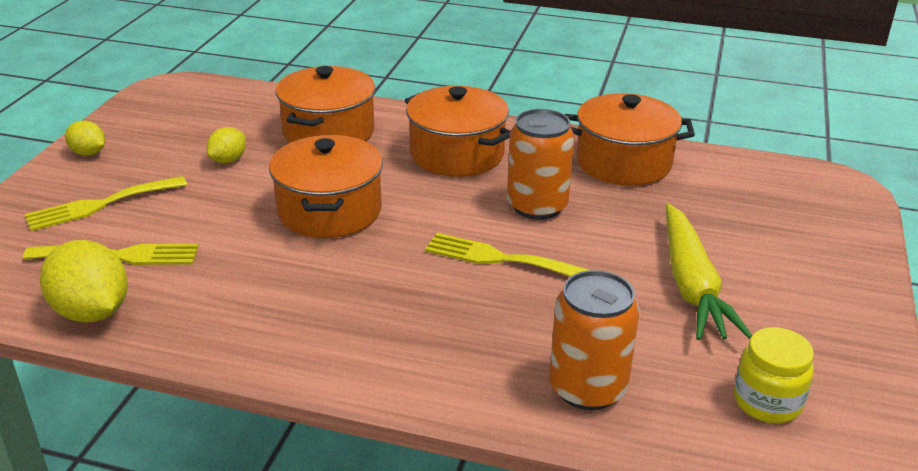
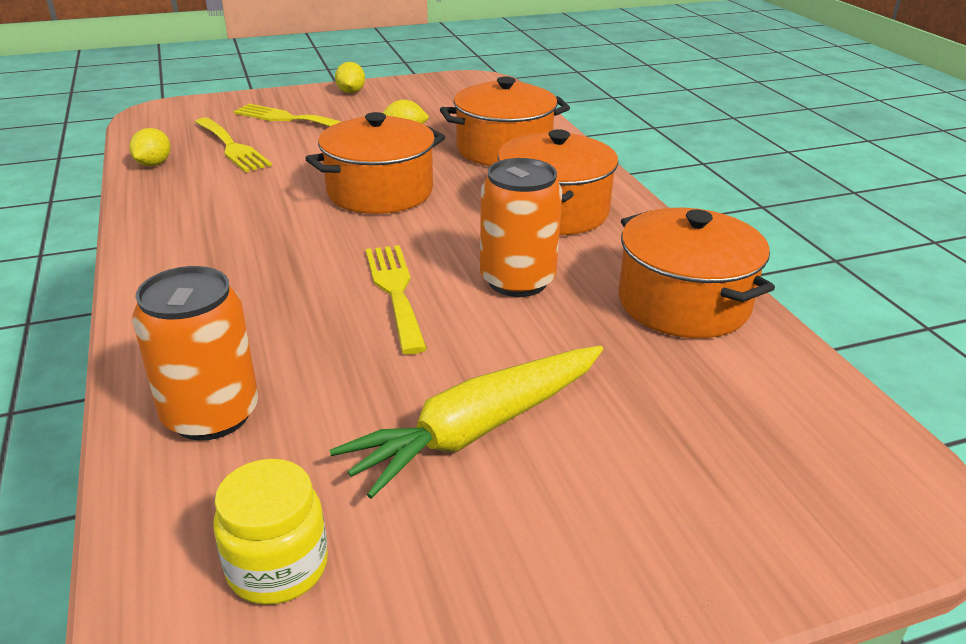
camera: 55 degrees right, 0 degrees up
yellow lemon [40,240,128,323] -> yellow lemon [129,128,171,166], size x0.56

